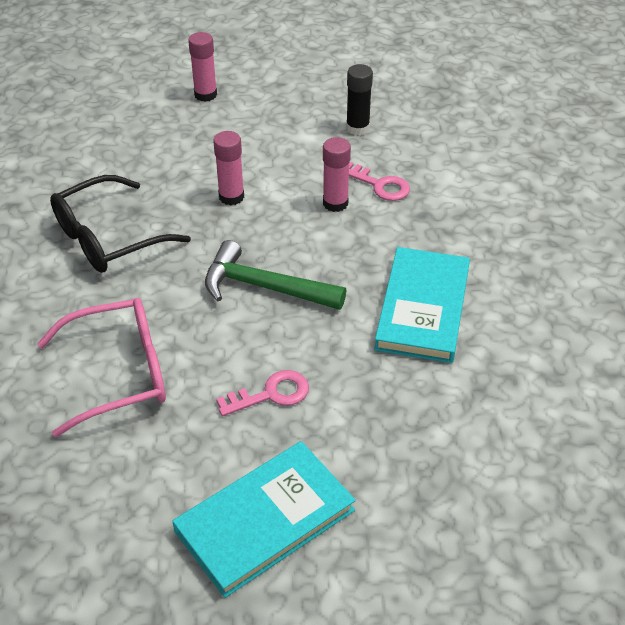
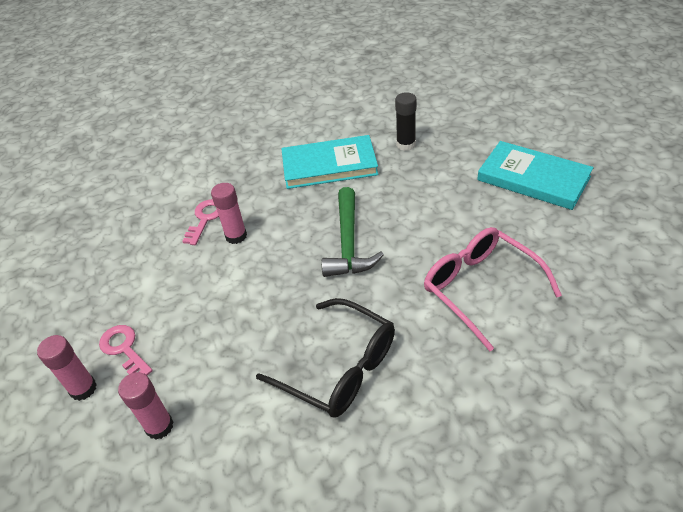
camera: 105 degrees left, 0 degrees up
pink glue stick [213,131,244,206] -> pink glue stick moved to [118,372,173,440]
pink key [216,370,309,416] -> pink key moved to [99,325,153,375]
black glue stick [346,64,373,135] -> black glue stick moved to [395,92,416,151]

